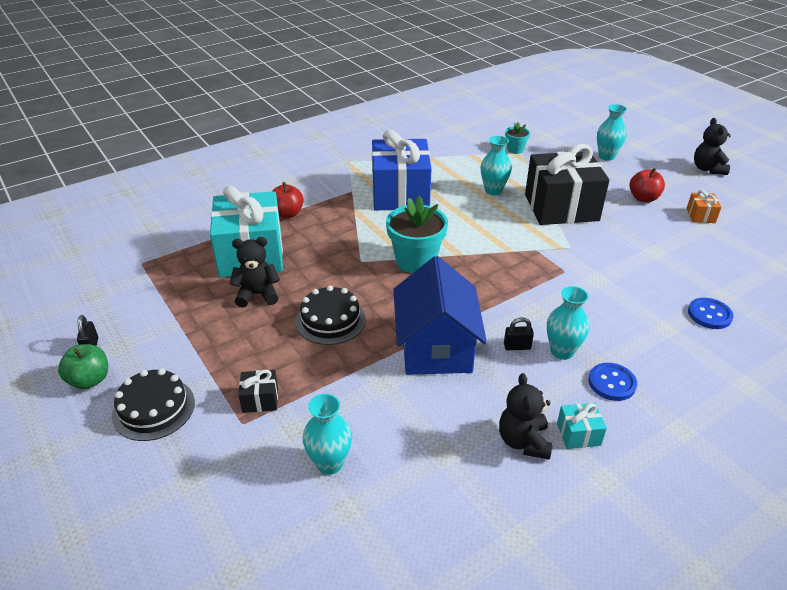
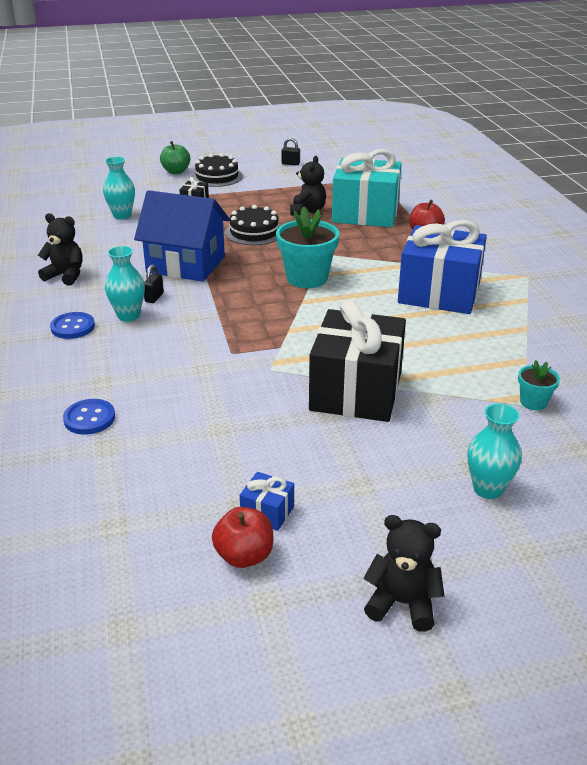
camera: 110 degrees right, 5 degrees down
green apple [58,344,108,389] -> green apple moved to [160,141,190,174]
turquoise vase [481,136,512,195] -> none
turquoise gift [557,403,607,449] -> none
red apple [629,168,665,202] -> red apple moved to [212,507,273,568]
orange gift [686,190,722,223] -> blue gift [240,472,294,531]

